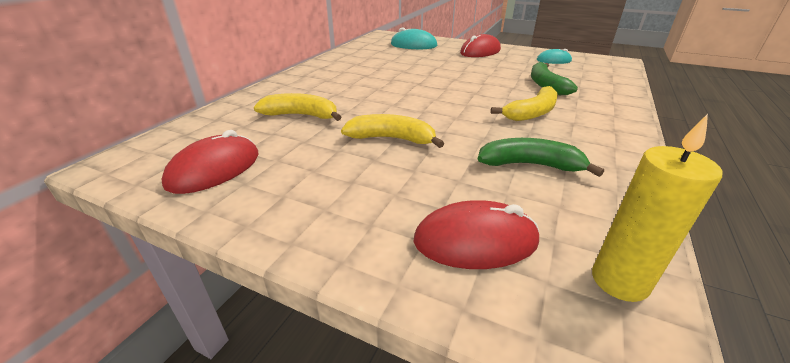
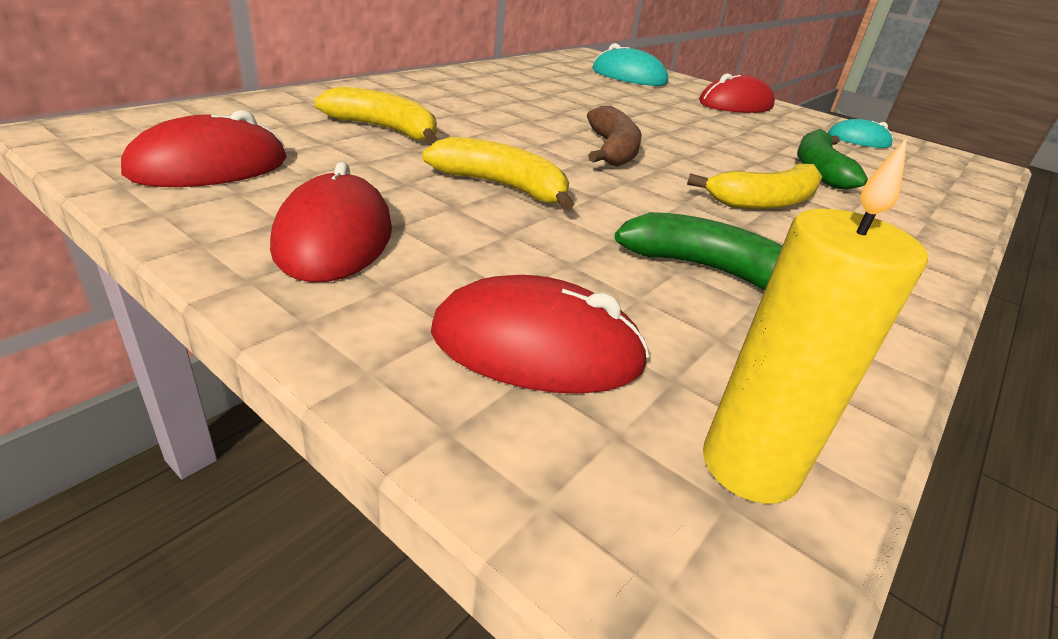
camera: 10 degrees right, 0 degrees up
none -> red mouse [270,162,392,282]
none -> brown banana [587,106,642,166]

